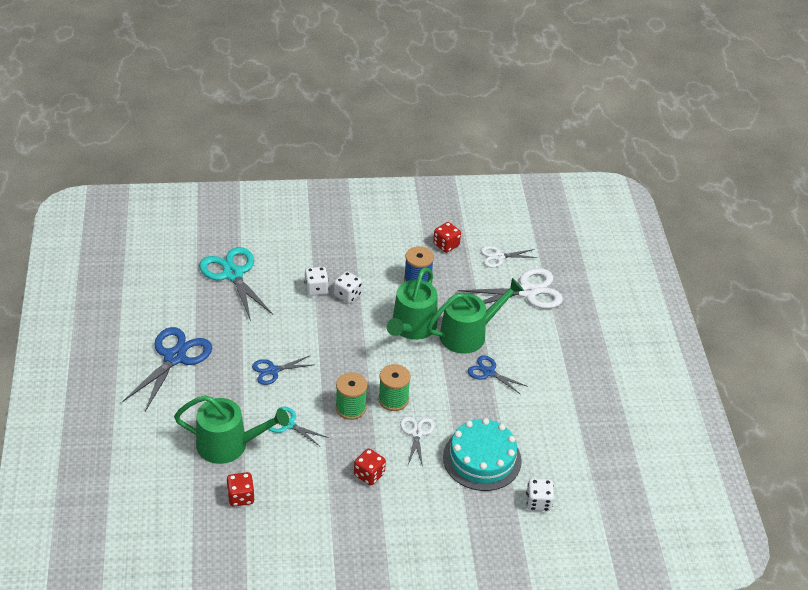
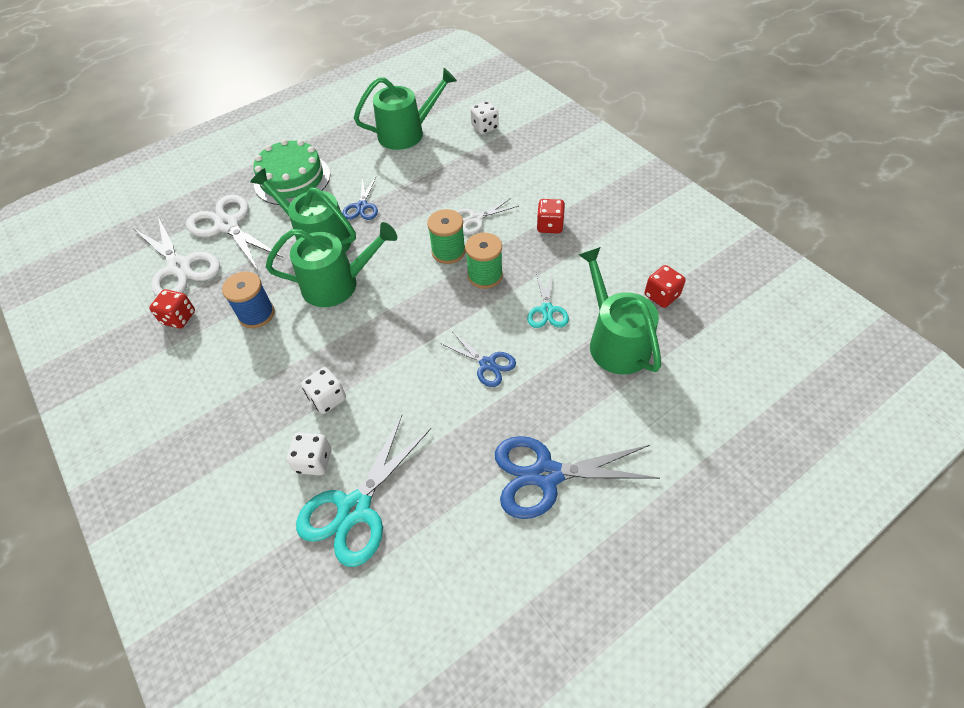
camera: 115 degrees left, 10 degrees up
white dice [334,271,362,304] -> white dice moved to [287,432,331,475]
turquoise cake [443,418,522,491] -> none
white scissors [481,246,538,268] -> white scissors [133,215,220,296], size x1.79
none -> green cake [253,139,330,205]
none -> green watering can [354,68,457,150]

